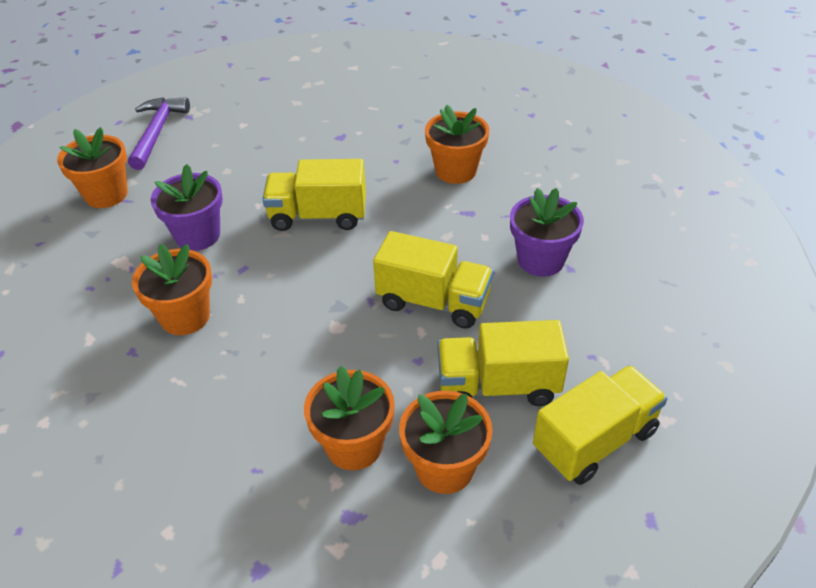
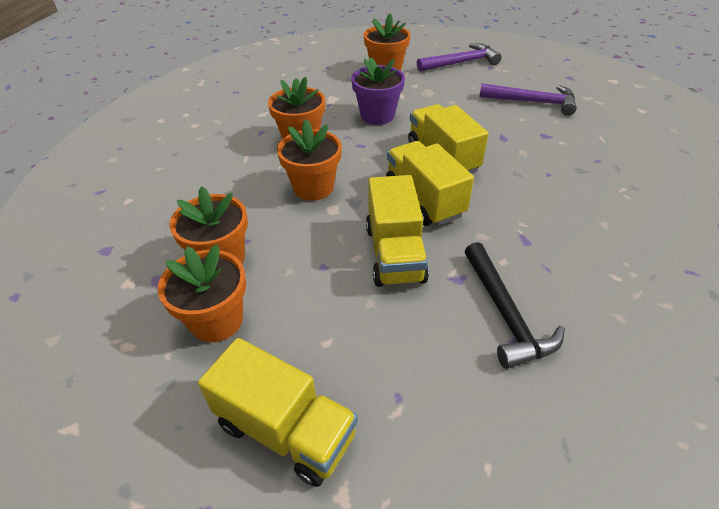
camera: 65 degrees right, 0 degrees up
orange flower pot [425,105,489,184] -> orange flower pot moved to [277,119,342,201]
yellow truck [438,320,569,406] -> yellow truck moved to [386,141,474,226]
purple flower pot [510,188,584,277] -> black hammer [464,242,565,369]
none -> purple hammer [479,83,577,116]

